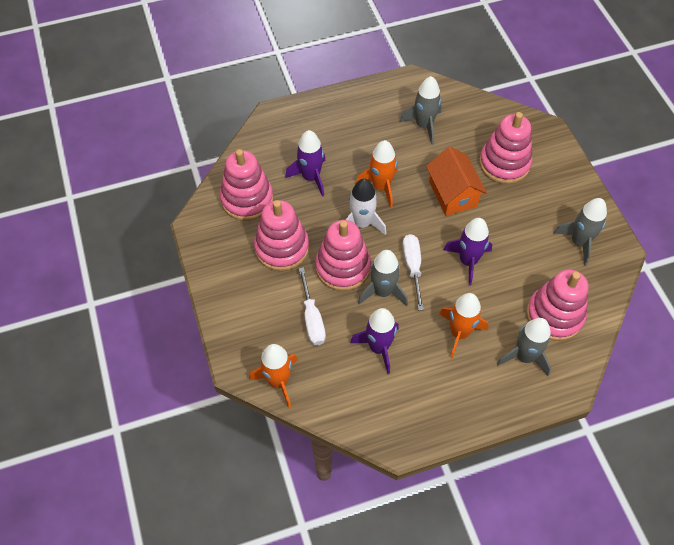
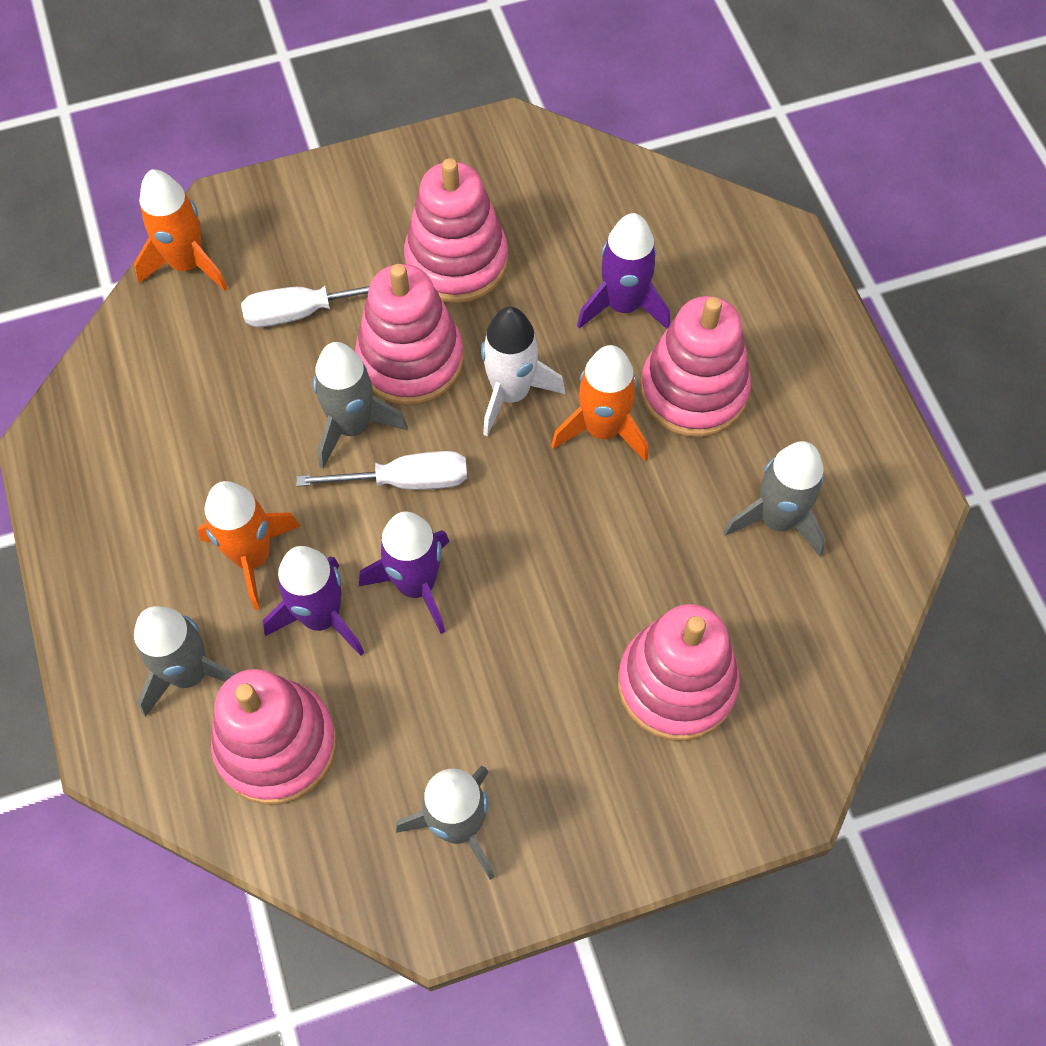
camera: 90 degrees right, 5 degrees up
pink stacking toy [220,149,273,221] -> pink stacking toy moved to [641,296,751,437]
purple rocket [350,308,399,374] -> purple rocket moved to [263,546,364,656]
orange house [426,147,487,216] -> none

